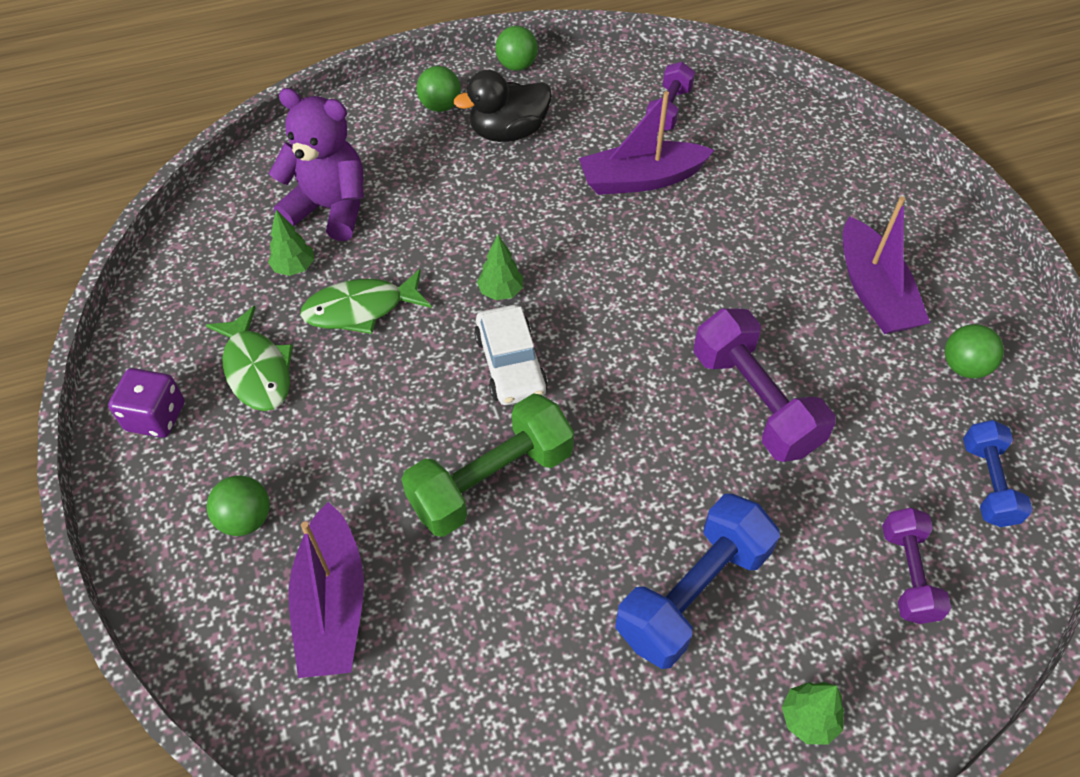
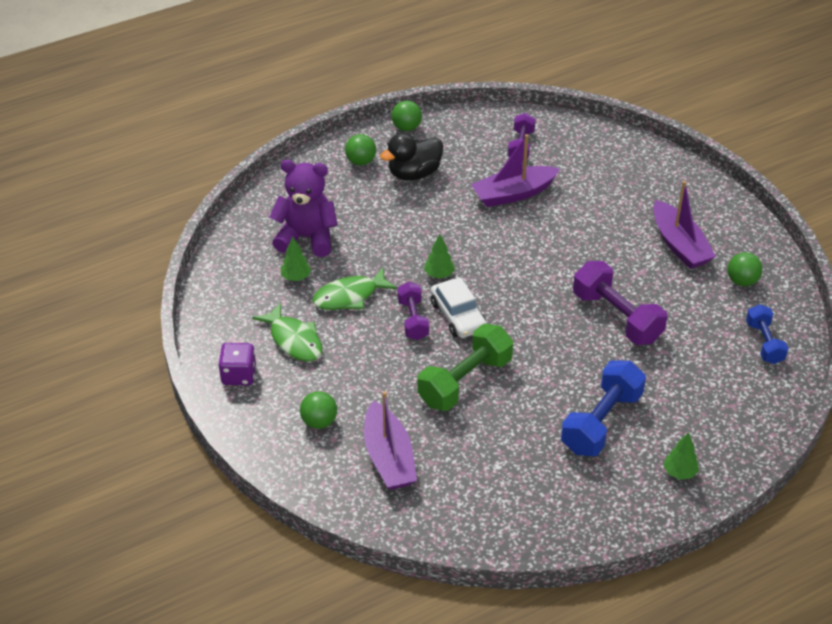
camera: 10 degrees left, 10 degrees down
purple dumbbell [882,508,951,624] -> purple dumbbell moved to [397,282,429,340]

